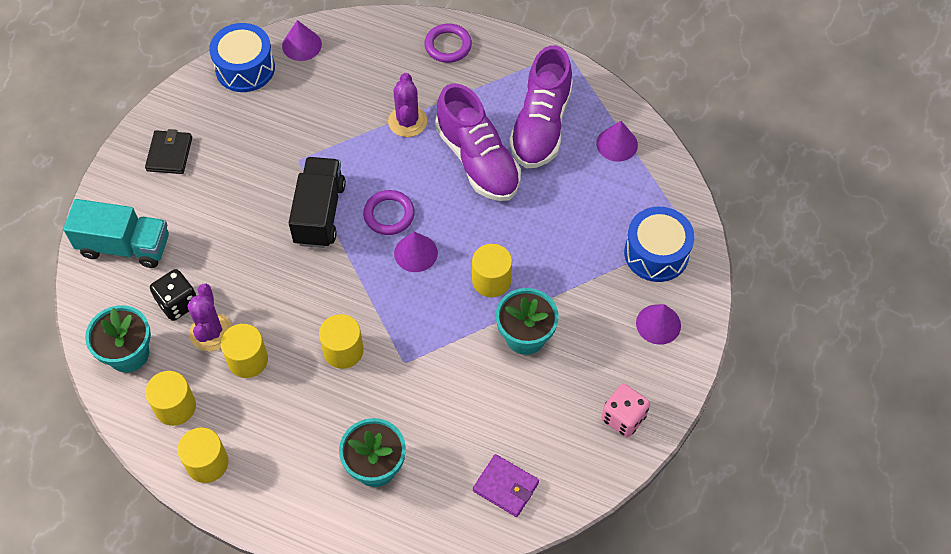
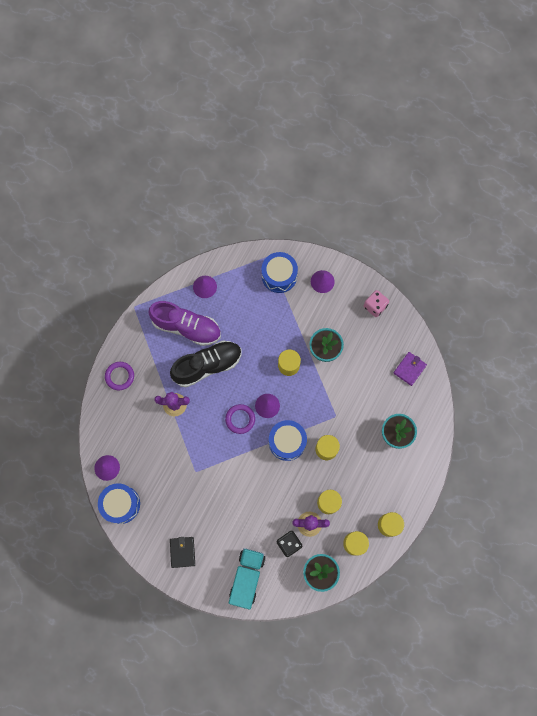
camera: 85 degrees left, 15 degrees up
black wallet [145,129,192,174] -> black wallet turned 75 degrees clockwise [170,537,195,568]
black truck [289,157,346,248] -> none
purple shoe [435,83,521,201] -> black shoe [170,340,242,387]
none -> blue drum [269,420,307,461]

